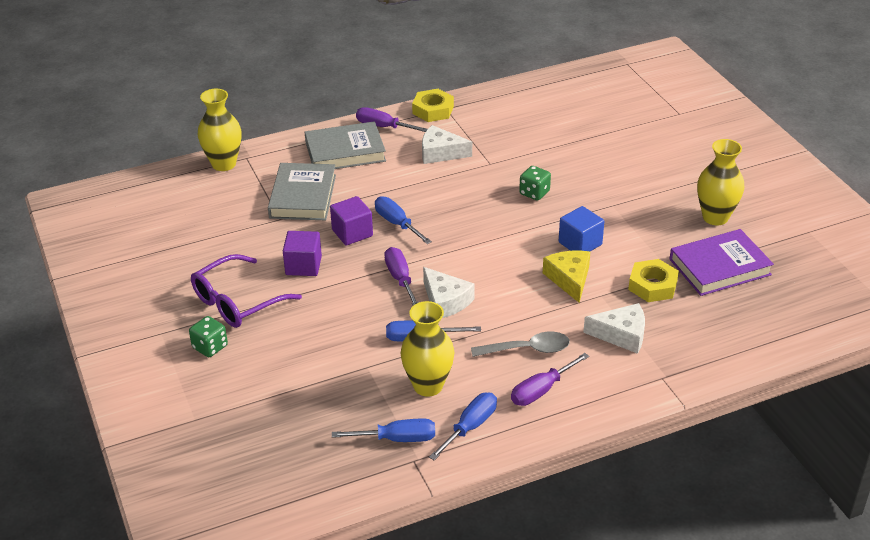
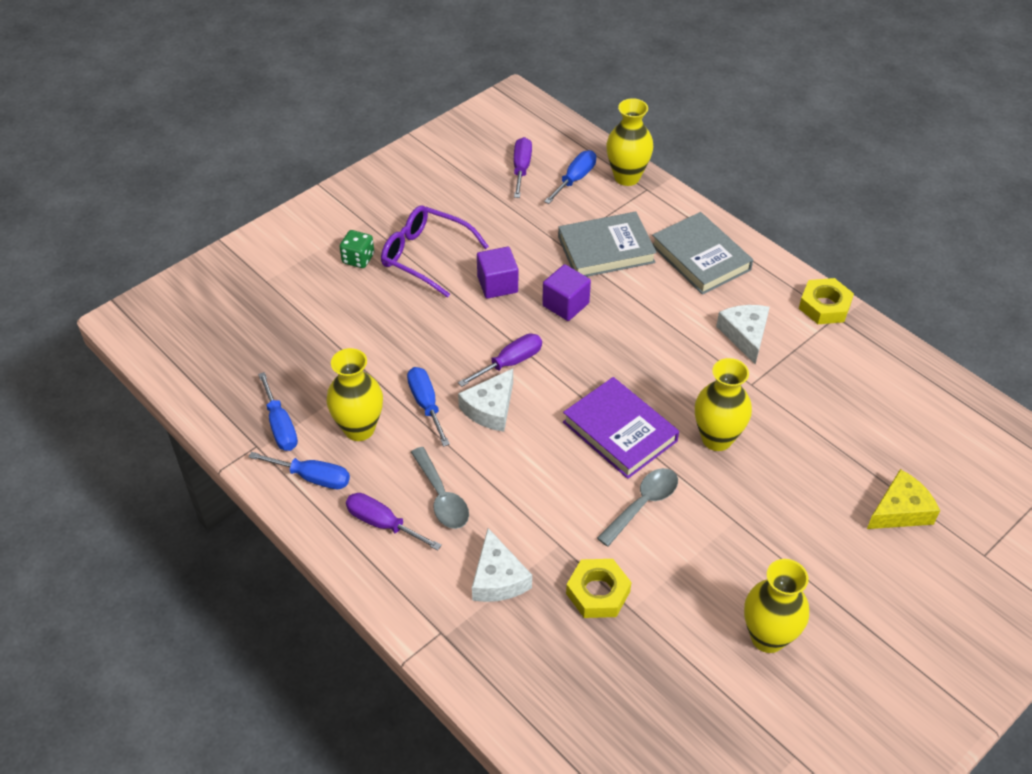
camera: 70 degrees right, 10 degrees up
purple screwdriver [356,107,427,132] -> purple screwdriver moved to [514,137,532,198]
blue screwdriver [375,197,432,244] -> blue screwdriver moved to [544,150,596,204]
green dice [519,166,551,201] -> yellow vase [695,358,752,451]
yellow cheese [543,251,590,303] -> yellow cheese moved to [867,469,940,529]
blue cube [559,206,604,251] -> grey spoon [597,468,678,547]
purple book [669,229,774,296] -> purple book moved to [563,377,679,479]

